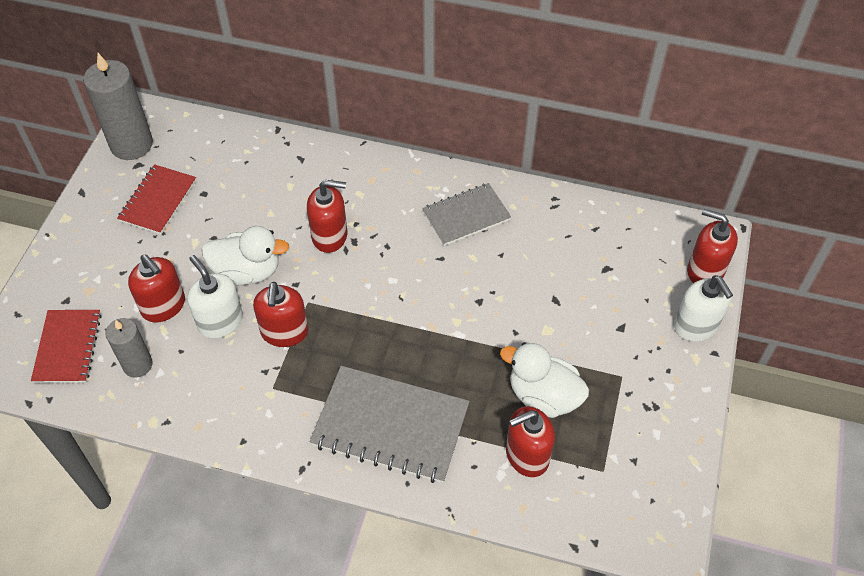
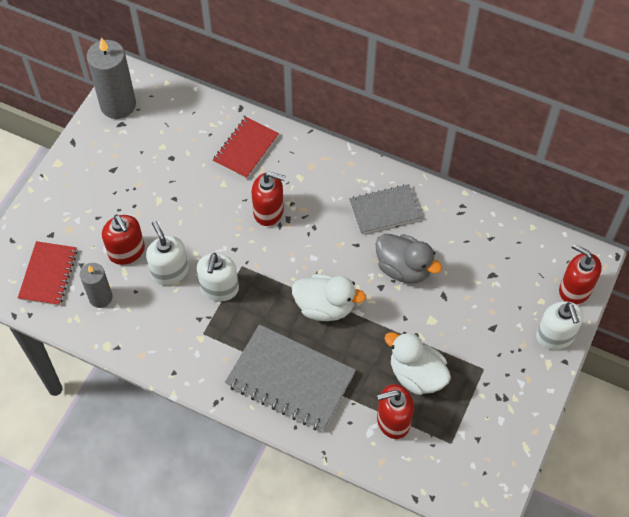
camera: 10 degrees right, 5 degrees up
red notebook [117,164,196,234] -> red notebook moved to [213,117,279,179]
white duck [202,226,289,285] -> white duck moved to [292,274,366,321]
red soap dispenser [253,282,308,347] -> white soap dispenser [197,253,239,301]
none -> grey duck [376,234,442,283]

